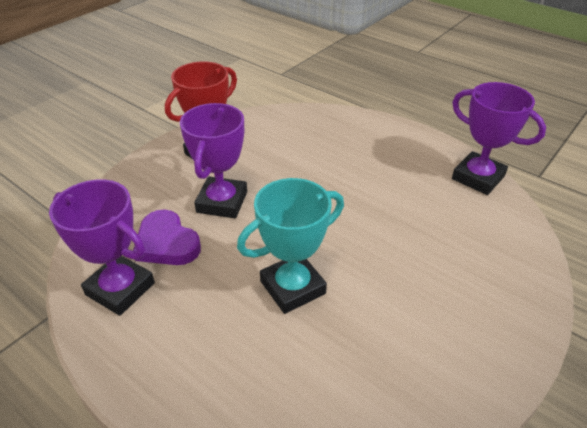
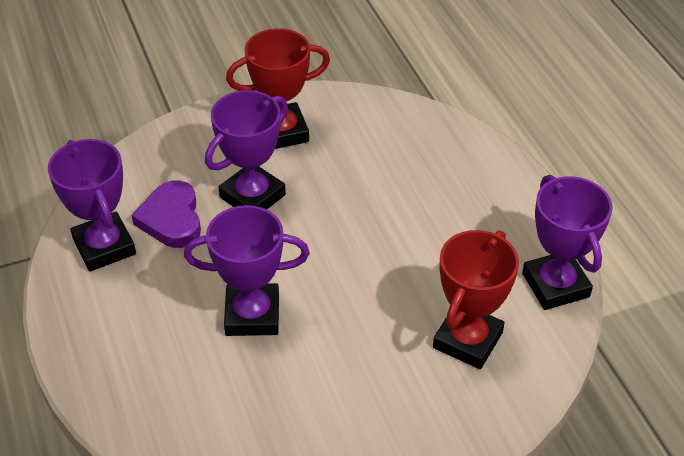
camera: 30 degrees right, 5 degrees up
turquoise trophy [237,178,344,314] -> purple trophy [184,205,310,336]
none -> red trophy [433,230,519,369]

